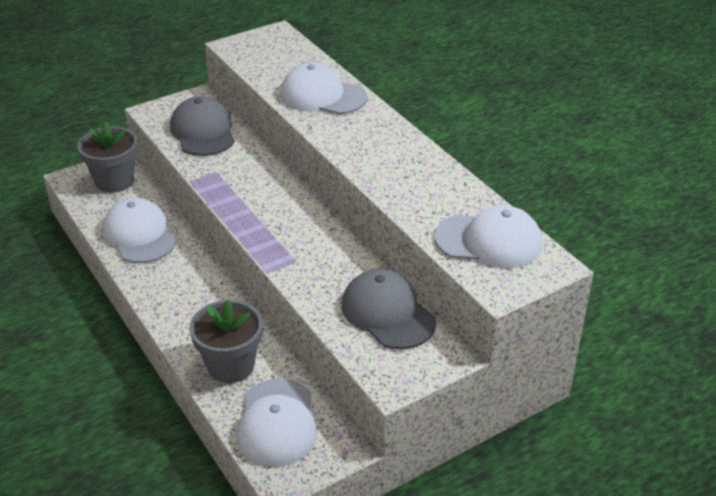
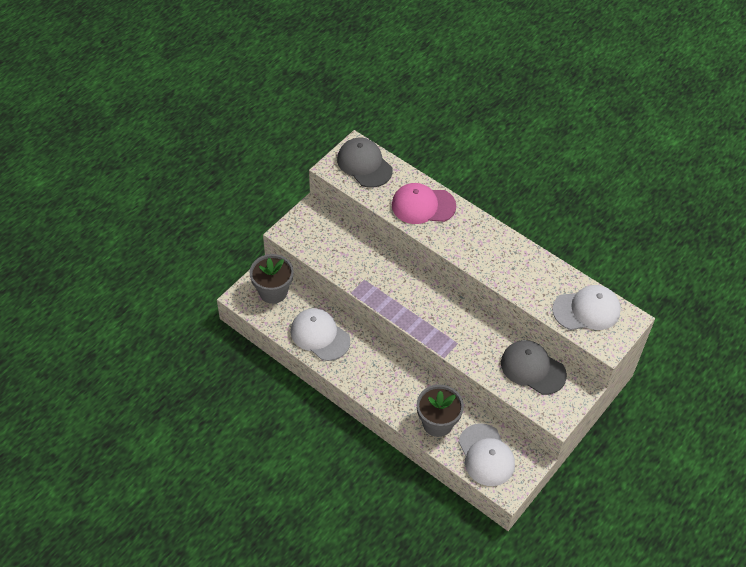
camera: 20 degrees left, 15 degrees up
grey cap [170,96,235,156] -> grey cap moved to [337,137,393,188]
white cap [280,63,367,115] -> pink cap [392,183,456,224]

